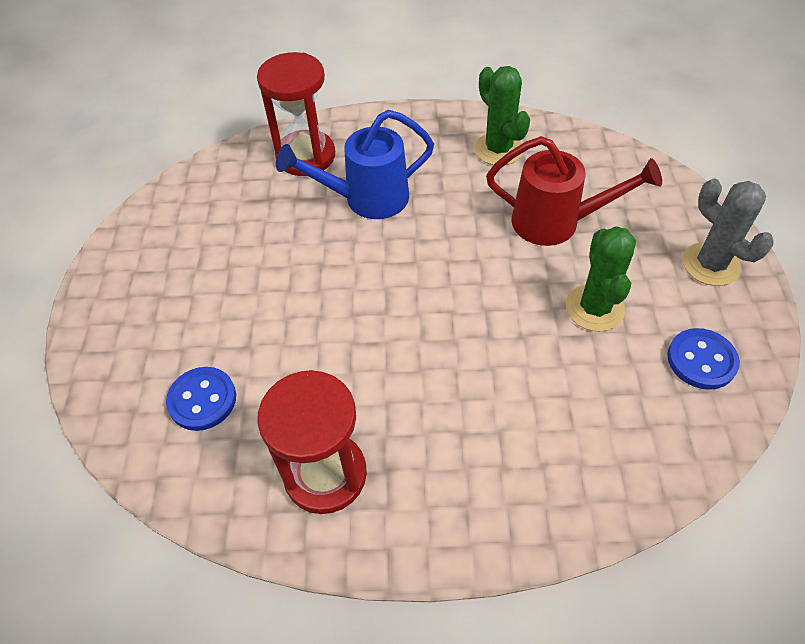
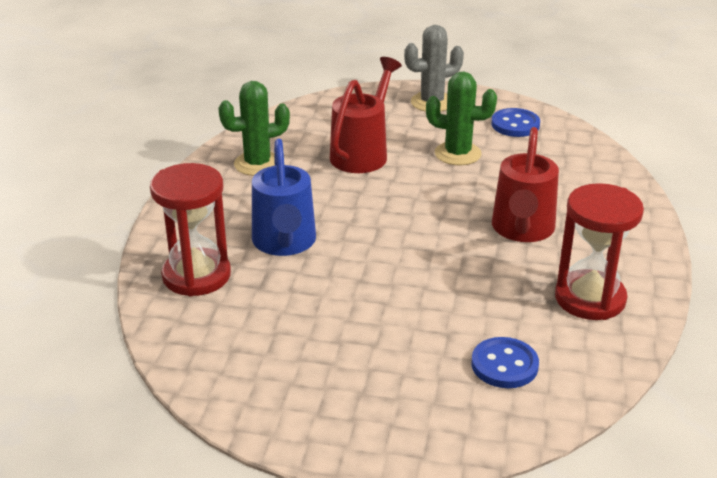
camera: 80 degrees left, 20 degrees down
none -> red watering can [492,127,559,242]

